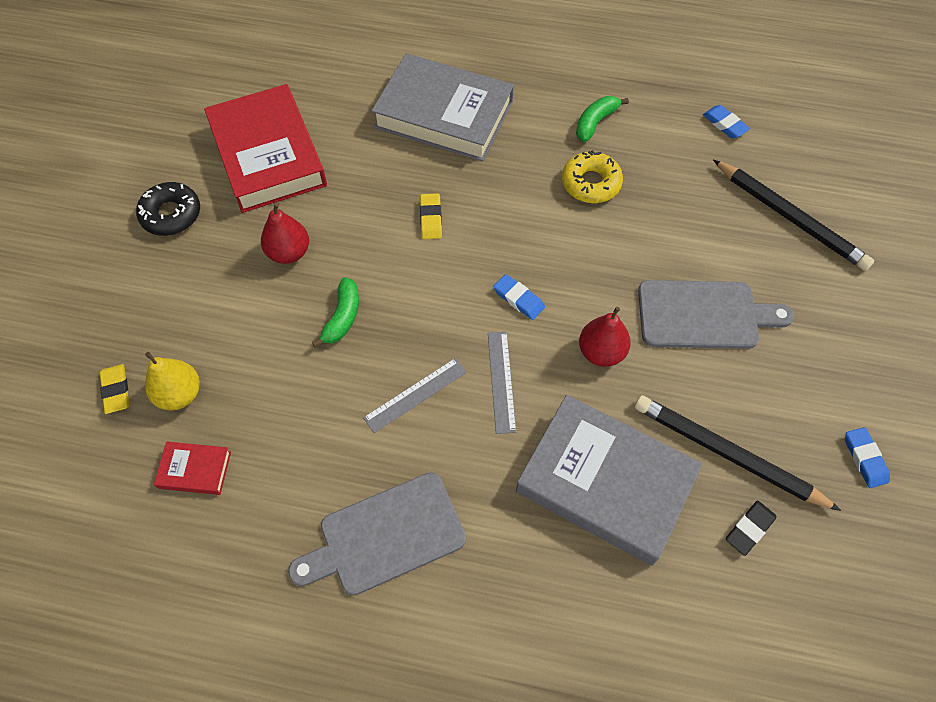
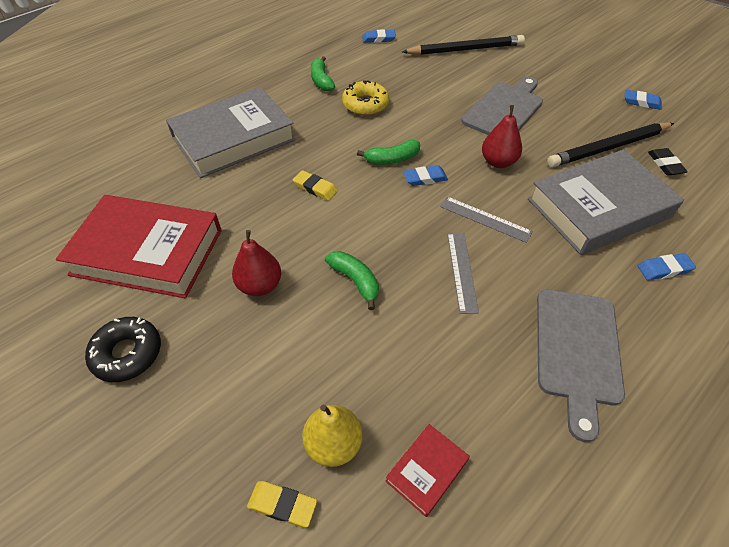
camera: 55 degrees left, 10 degrees down
none -> green banana [357,139,420,165]
none -> blue eraser [638,253,696,280]

